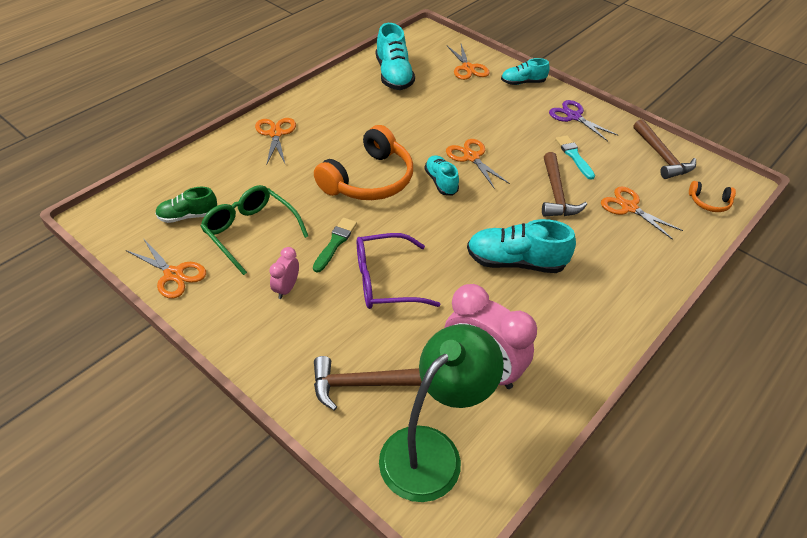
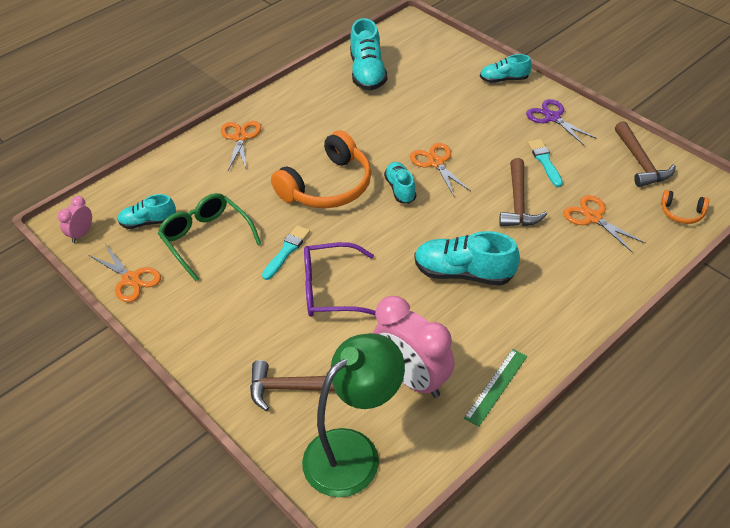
camera: 10 degrees right, 0 degrees up
green shoe [155,187,217,223] -> turquoise shoe [118,194,176,229]
pink clock [269,247,299,299] -> pink clock moved to [58,196,92,243]
green brush [313,218,357,273] -> turquoise brush [262,225,310,280]
orange scissors [447,44,489,80] -> none
none -> green ruler [464,349,527,427]

